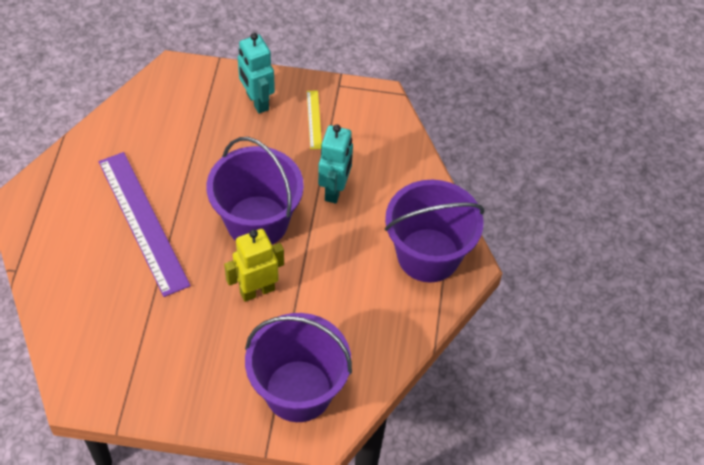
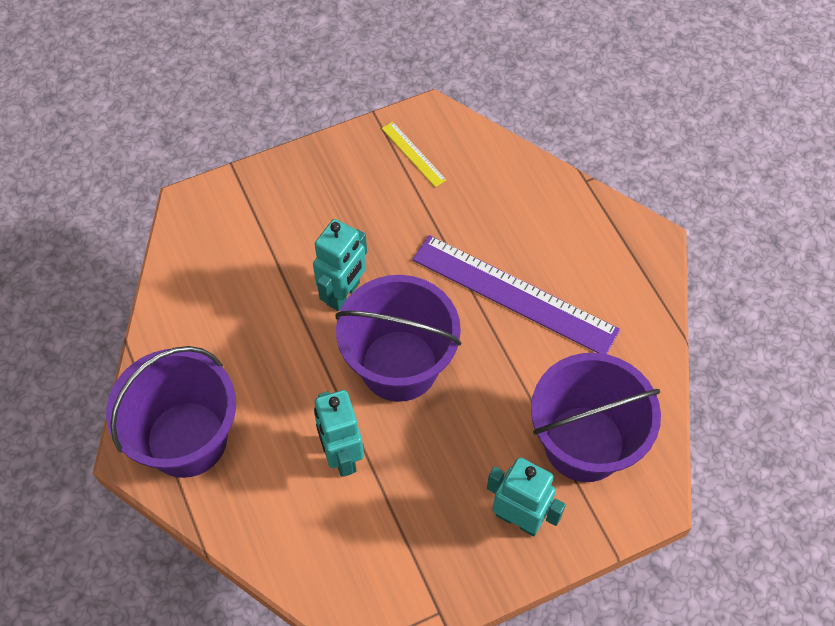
camera: 150 degrees right, 5 degrees up
yellow robot [224,229,284,302] -> turquoise robot [313,219,367,311]
purple bucket [245,313,352,422] -> purple bucket moved to [531,353,661,482]
yellow ruler [307,90,322,149] -> yellow ruler moved to [382,122,446,187]

